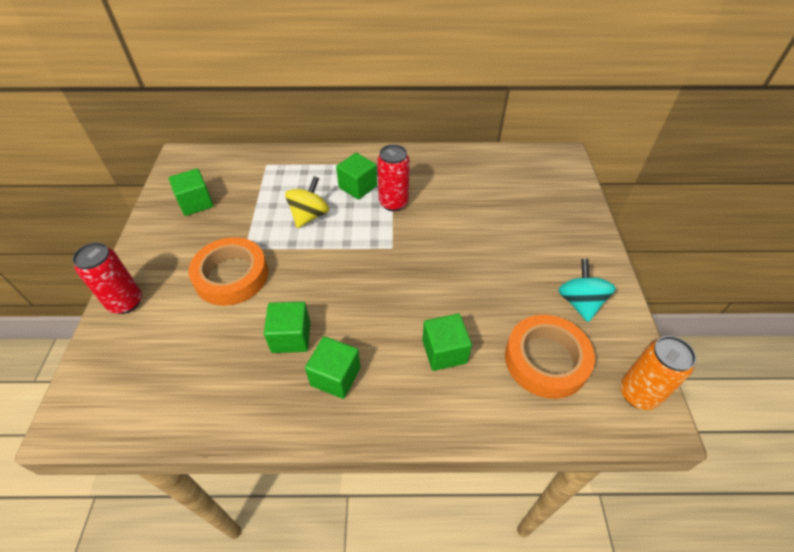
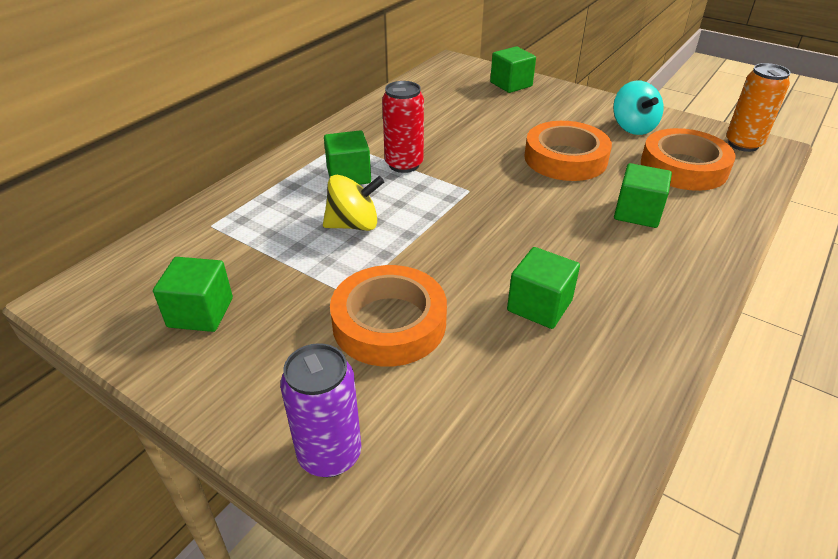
camera: 55 degrees left, 10 degrees down
red can [72,242,142,314] -> purple can [280,343,362,477]
yellow spinning top [285,176,329,228] -> yellow spinning top turned 105 degrees clockwise [323,175,384,231]
green cube [305,336,360,399] -> green cube moved to [490,46,536,93]
turquoise spinning top [558,259,616,322] -> turquoise spinning top turned 135 degrees counterclockwise [613,81,664,135]
none -> orange tape [524,121,612,181]

